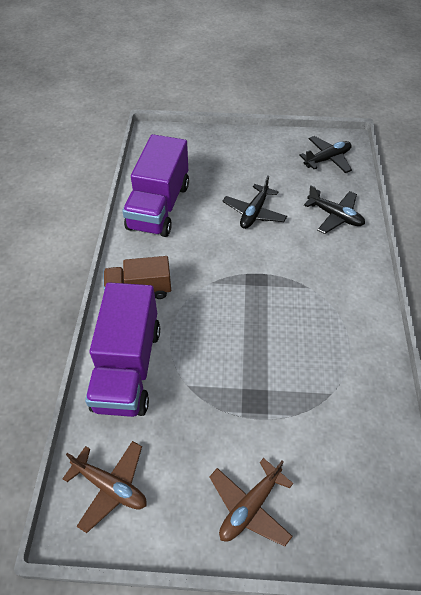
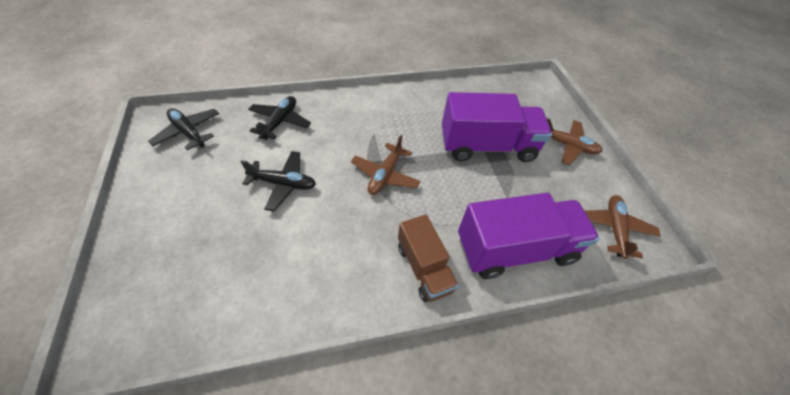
camera: 110 degrees left, 0 degrees up
purple truck [122,134,189,237] -> purple truck moved to [442,92,552,162]
none -> brown plane [351,135,420,195]

